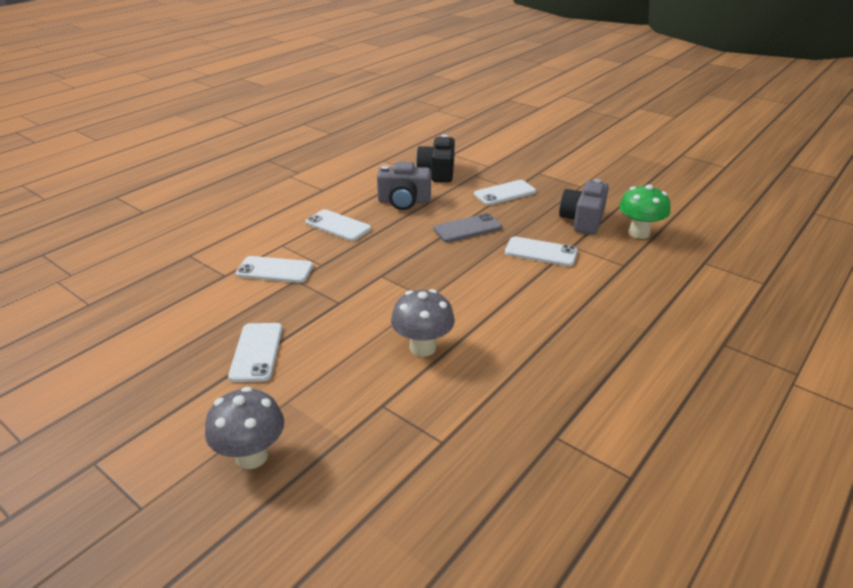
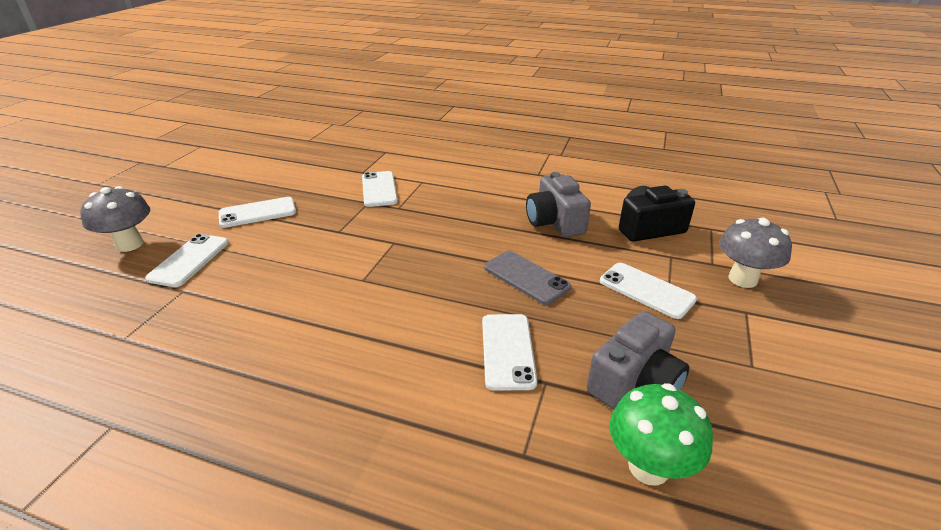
camera: 70 degrees right, 0 degrees up
white phone [306,209,371,241] -> white phone moved to [145,234,229,287]
grey mushroom [391,289,455,357] -> grey mushroom moved to [719,218,792,288]
grey camera [559,179,609,235] -> grey camera turned 135 degrees clockwise [587,311,689,409]

